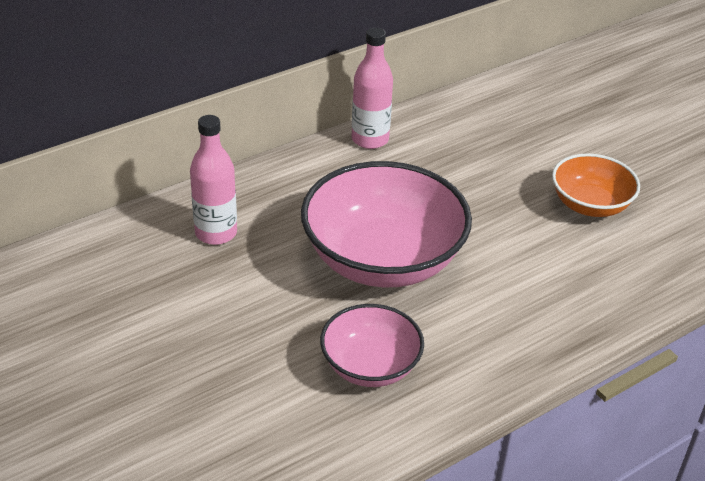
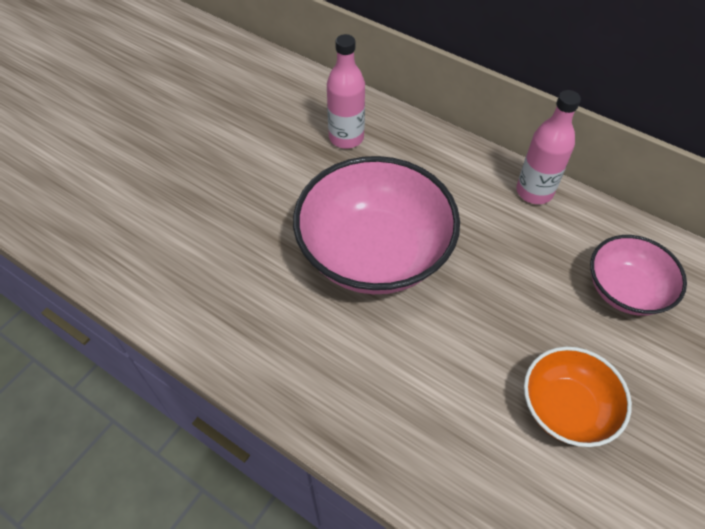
camera: 70 degrees right, 15 degrees up
pink bowl [320,304,424,387] -> pink bowl moved to [590,235,687,316]

